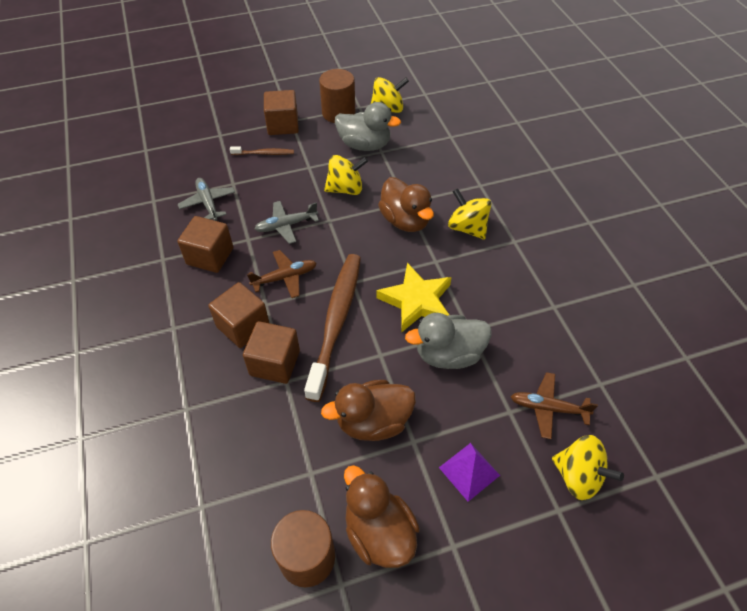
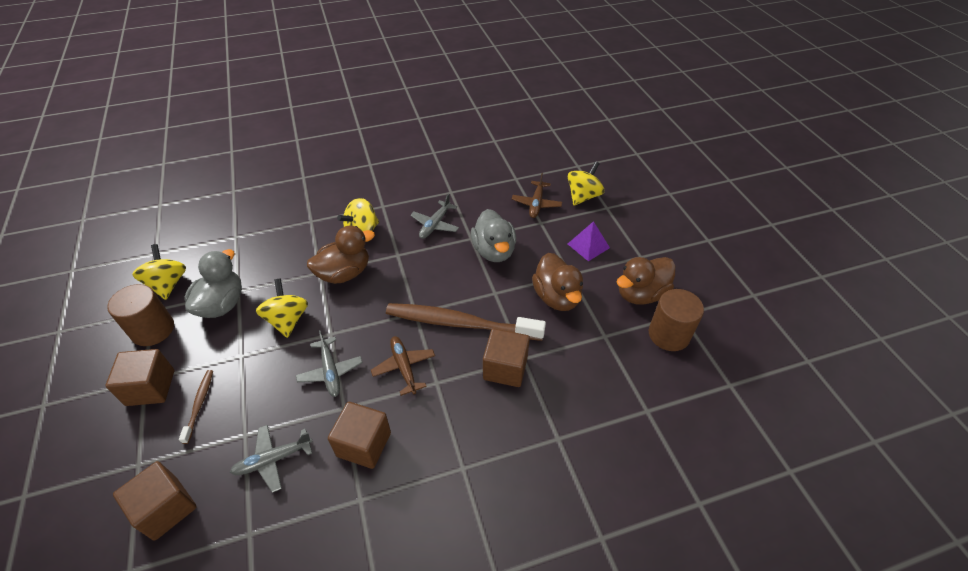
camera: 90 degrees left, 5 degrees down
brown cube [208,282,269,348] -> brown cube moved to [113,461,196,541]
yellow star [376,263,452,332] -> none
none -> grey plane [410,194,459,239]

